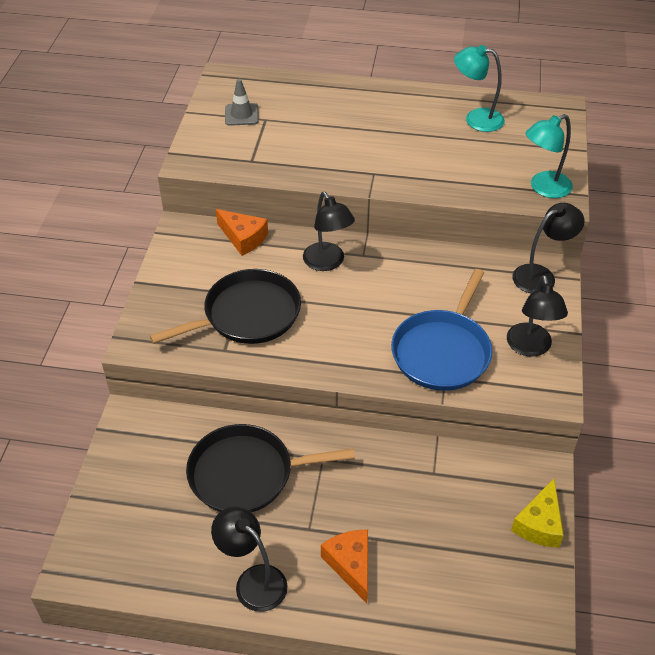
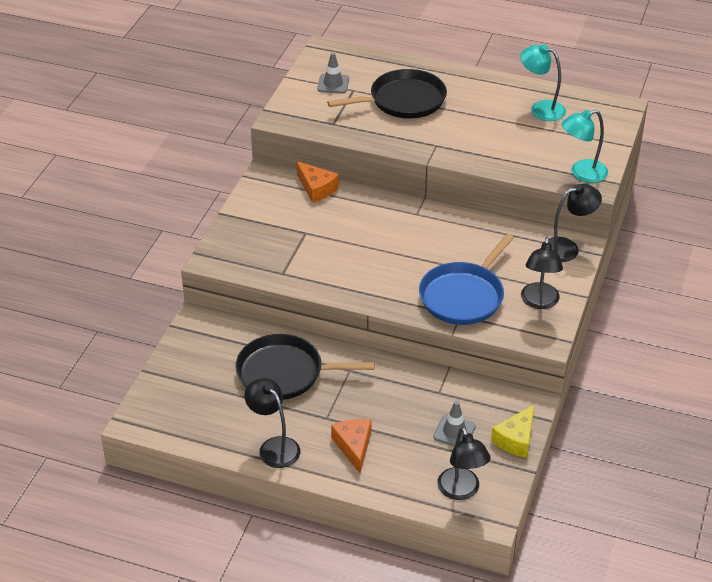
camera: 10 degrees right, 5 degrees down
black pan [150,269,301,344] -> black pan moved to [327,69,447,119]
black lamp [303,192,355,271] -> black lamp moved to [437,427,491,500]
none -> grey traffic cone [433,401,476,446]

